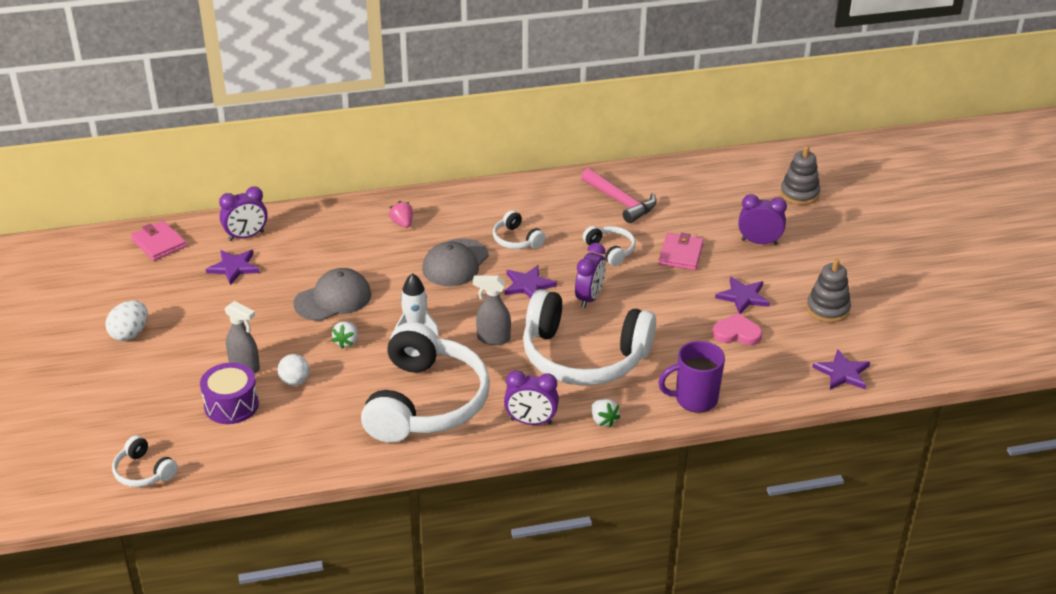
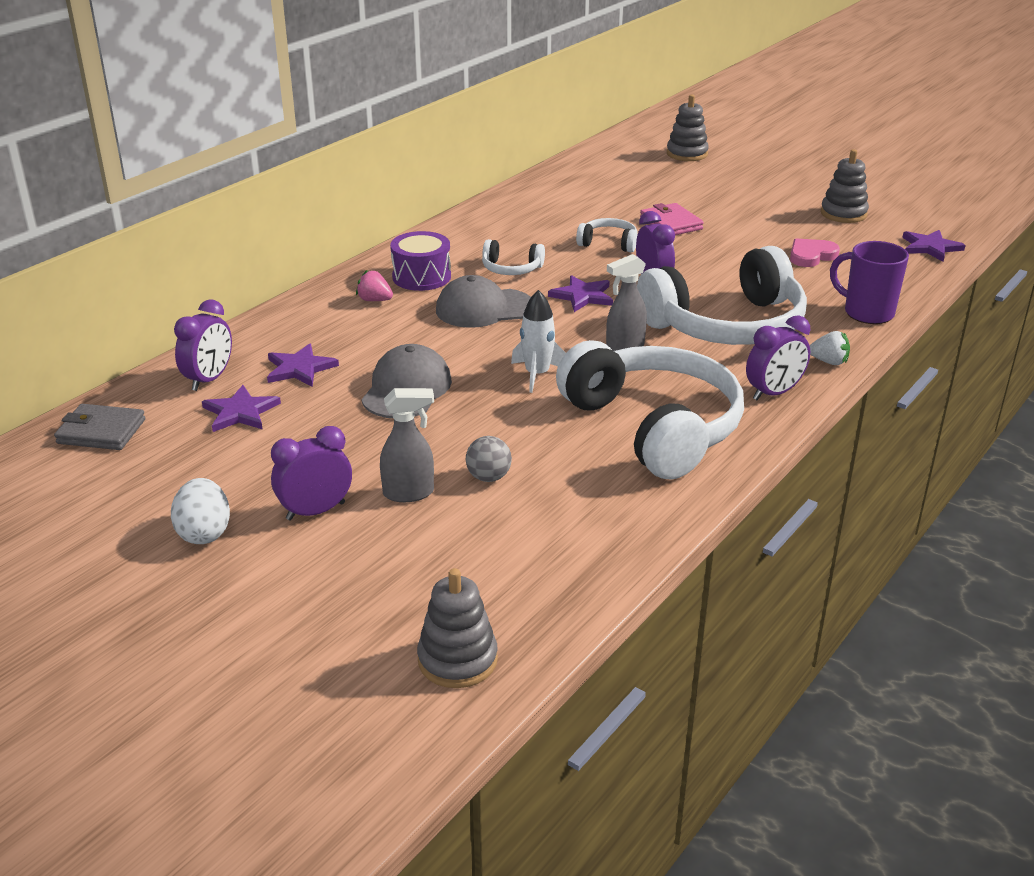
camera: 40 degrees left, 5 degrees down
white headphones [112,435,178,487] -> grey stacking toy [417,568,498,688]
pink wallet [131,221,187,261] -> grey wallet [54,404,145,450]
purple drum [200,363,259,424] -> purple drum moved to [390,231,451,291]
white ball [278,354,310,386] -> grey ball [466,436,512,482]
white strawberry [331,321,358,349] -> none
grey cap [422,238,489,286] -> grey cap turned 90 degrees clockwise [436,275,531,328]
pink hammer [581,168,657,223] -> none
purple mug [658,341,725,413] -> purple mug turned 90 degrees clockwise [830,241,909,324]
purple star [715,277,770,314] -> purple star moved to [267,343,339,387]
purple clock [738,194,787,245] -> purple clock moved to [271,426,352,521]

